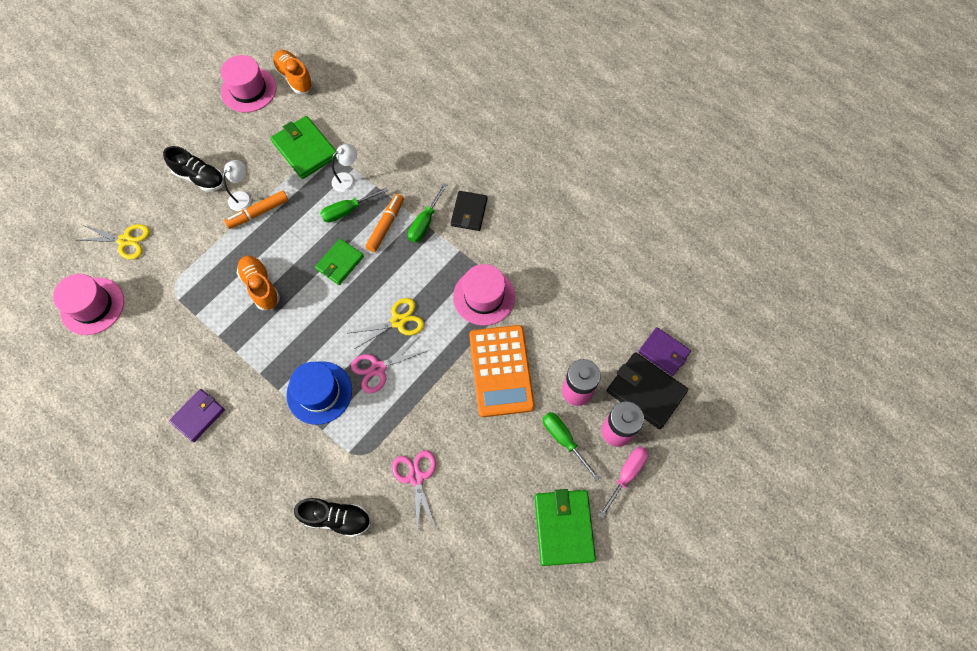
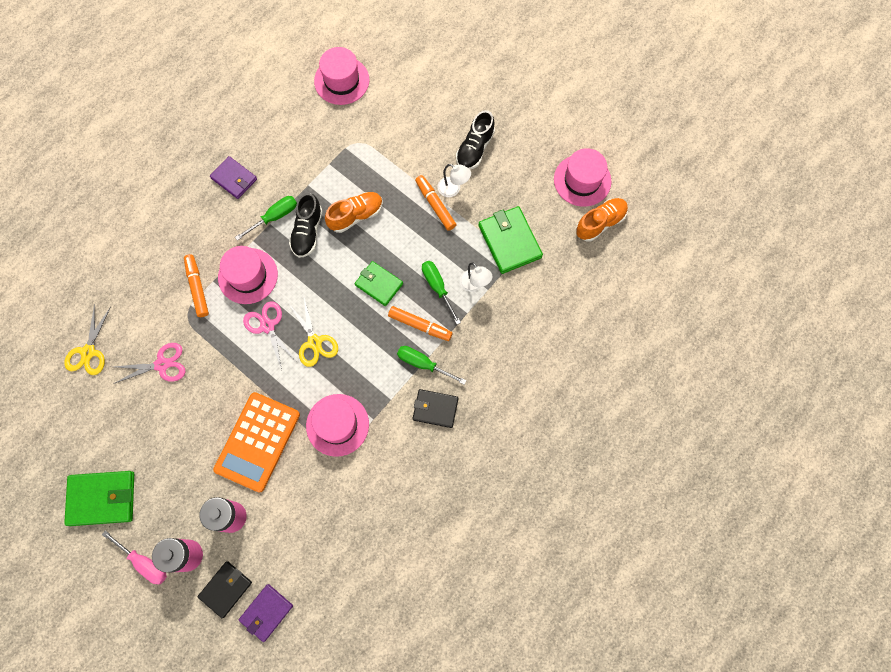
camera: 90 degrees right, 5 degrees up
yellow scissors [77,224,150,260] -> yellow scissors moved to [64,304,111,375]
green wallet [271,116,337,179] -> green wallet turned 75 degrees counterclockwise [478,206,543,274]
blue hat [287,361,352,425] -> pink hat [218,246,278,304]
black shoe [294,498,371,537] -> black shoe moved to [289,193,323,258]
orange calculator [469,325,535,417] -> orange calculator turned 60 degrees counterclockwise [213,392,300,493]
green screwdriver [543,412,600,481] -> green screwdriver moved to [235,196,297,241]
black wallet [607,352,688,429] -> black wallet [198,562,252,618], size x0.66
none -> orange marker [184,254,209,317]

